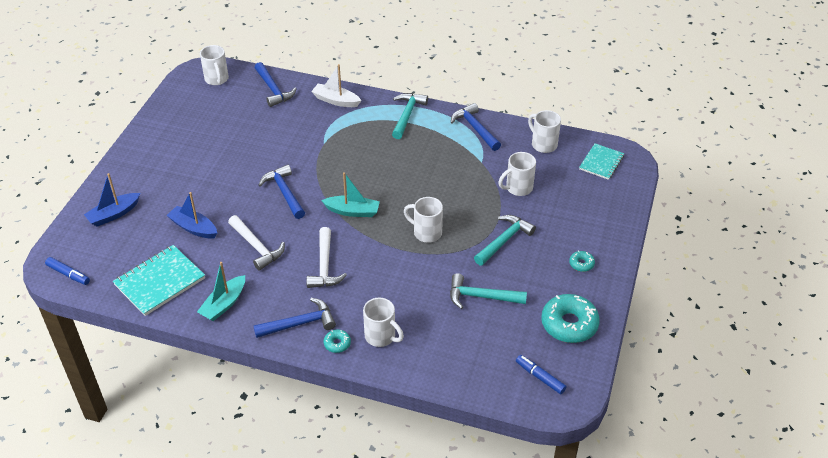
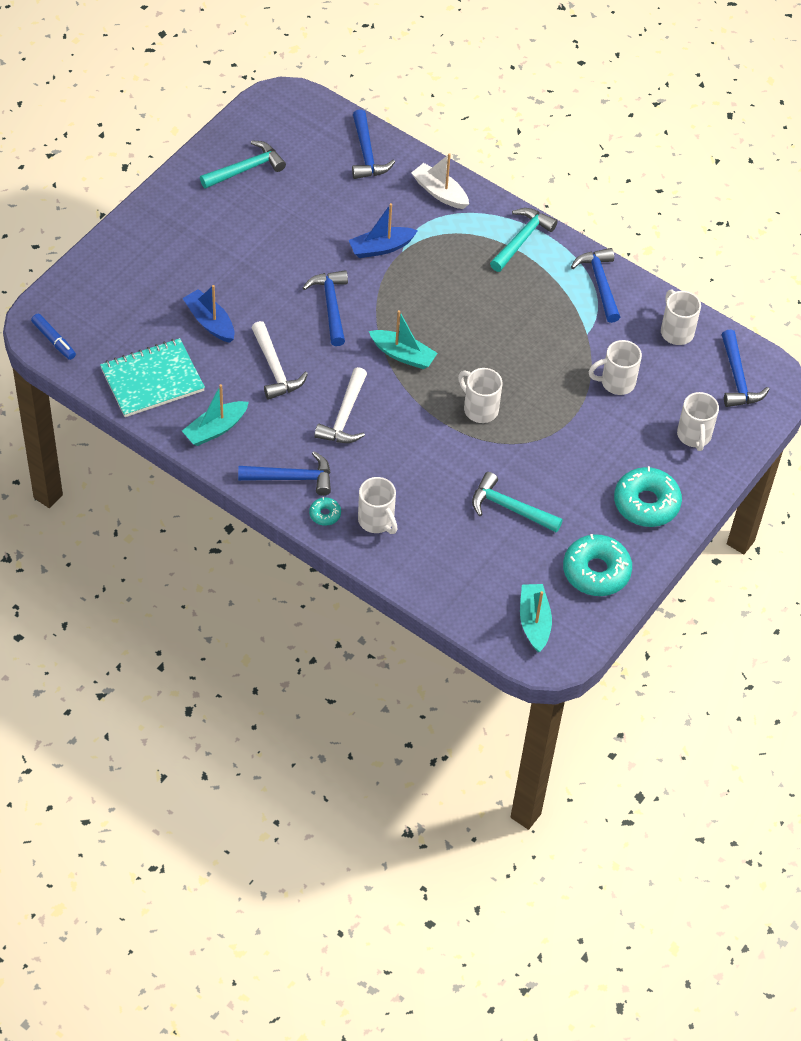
camera: 15 degrees right, 10 degrees up
blue boat [84,173,140,227] -> blue boat moved to [348,203,418,258]
white mug [200,45,229,85] -> white mug moved to [677,392,719,451]
turquoise hammer [474,215,536,266] -> turquoise hammer moved to [200,141,286,189]
blue marker [516,355,567,394] -> turquoise boat [520,584,552,652]
turquoise donut [569,251,595,272] -> turquoise donut [614,466,682,527], size x2.14
turquoise notebook [579,143,624,180] -> blue hammer [721,330,770,407]

